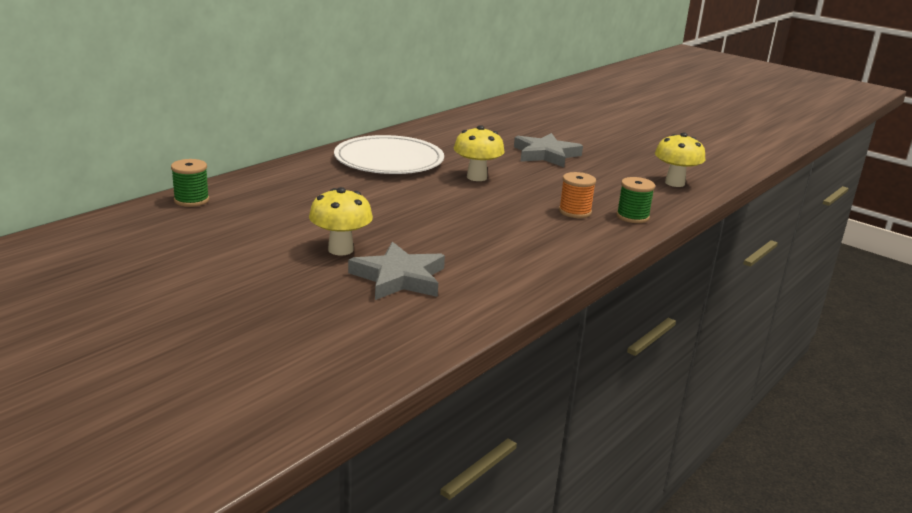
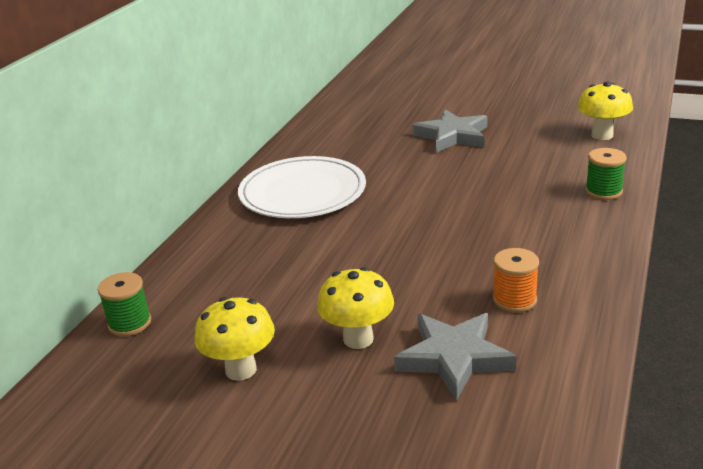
camera: 15 degrees left, 5 degrees up
yellow mushroom [454,125,505,181] -> yellow mushroom moved to [195,297,275,381]
orange spool [559,172,596,218] -> orange spool moved to [493,248,539,313]

